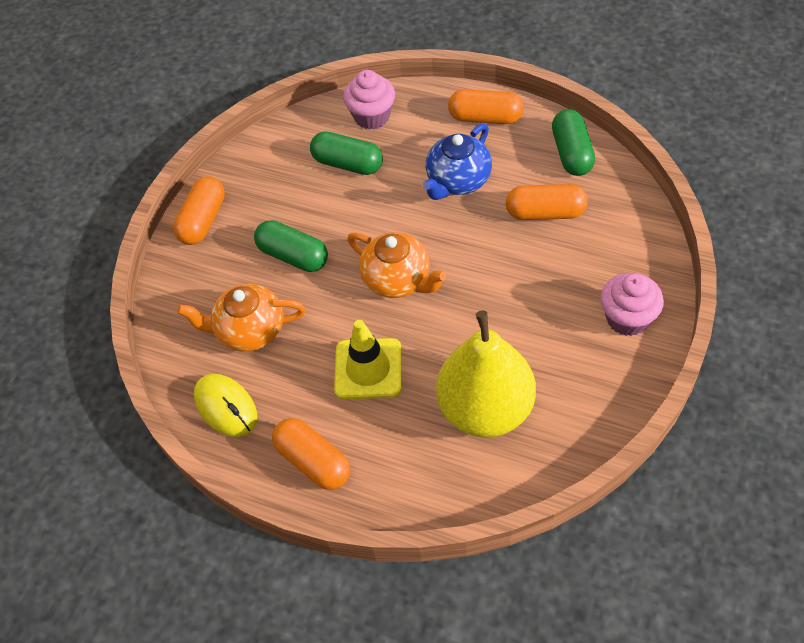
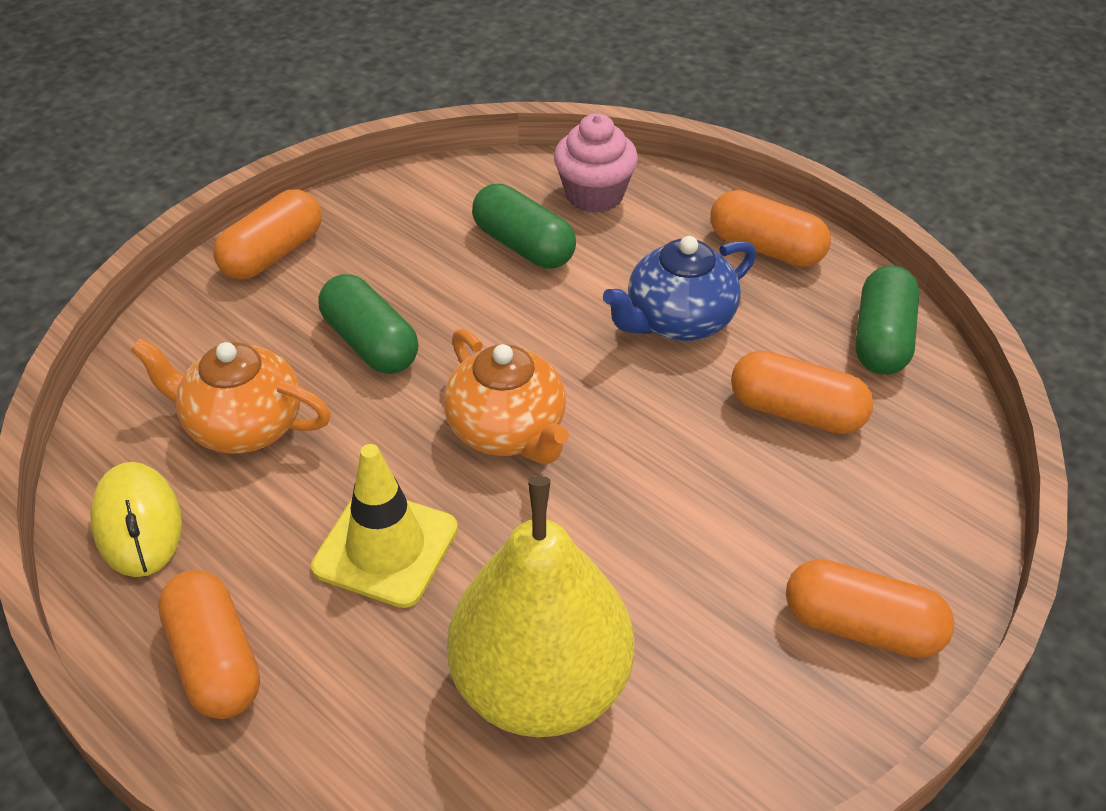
camera: 15 degrees right, 10 degrees down
pink cupcake [600,273,664,336] -> orange capsule [786,559,955,658]

